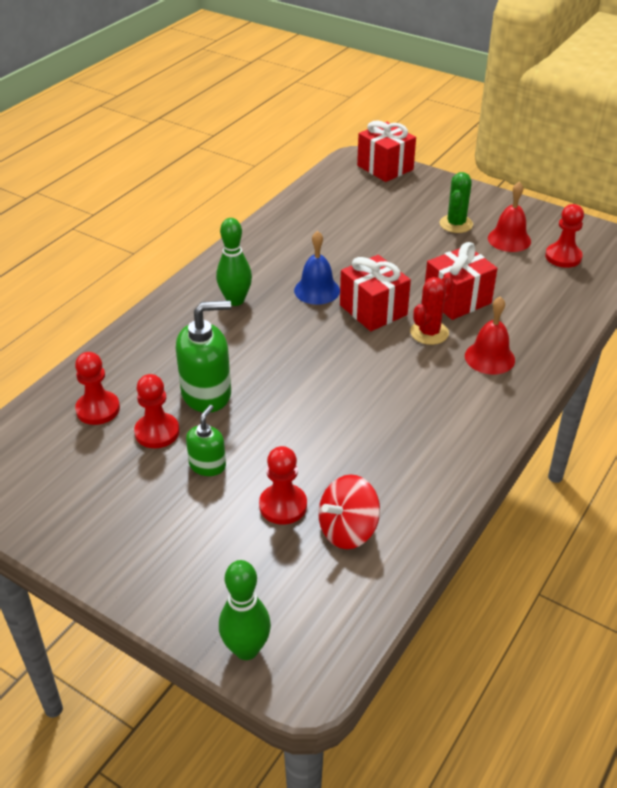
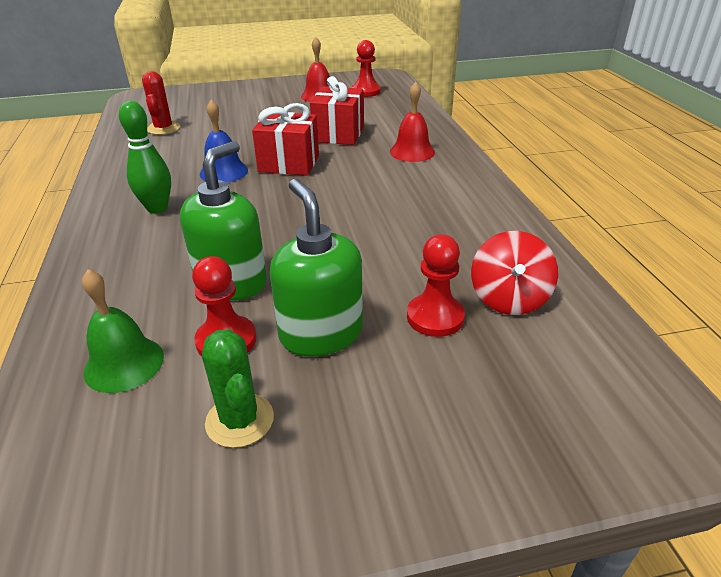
camera: 45 degrees left, 5 degrees down
red pawn [75,352,120,425] -> green bell [82,269,164,393]
green soap dispenser [186,405,226,476] -> green soap dispenser [270,179,363,356], size x1.75
green bowling pin [219,560,271,660] -> none
red gift [357,120,416,182] -> none
red cactus [410,275,453,345] -> red cactus moved to [142,71,180,135]
green cactus [440,172,473,233] -> green cactus moved to [202,329,274,448]

